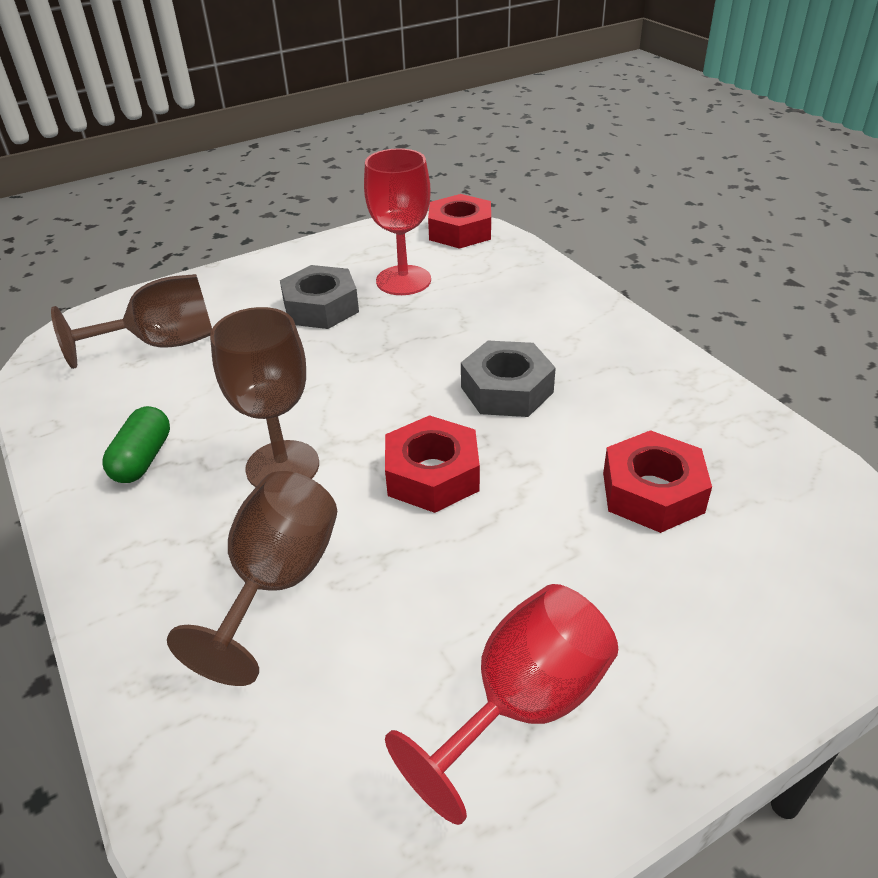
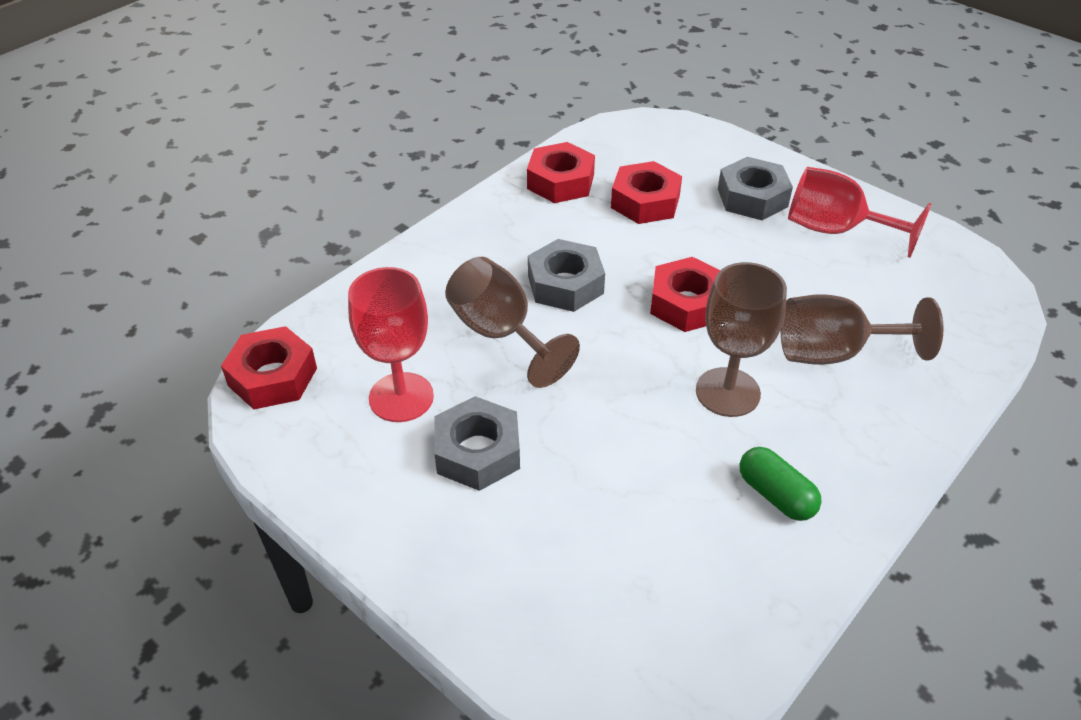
camera: 110 degrees left, 5 degrees up
brown goblet [51,274,212,369] -> brown goblet moved to [445,257,580,388]
green capsule [102,406,170,483] -> green capsule turned 60 degrees clockwise [740,447,822,521]
none -> red nut [527,142,595,203]
none -> grey nut [718,157,793,220]

